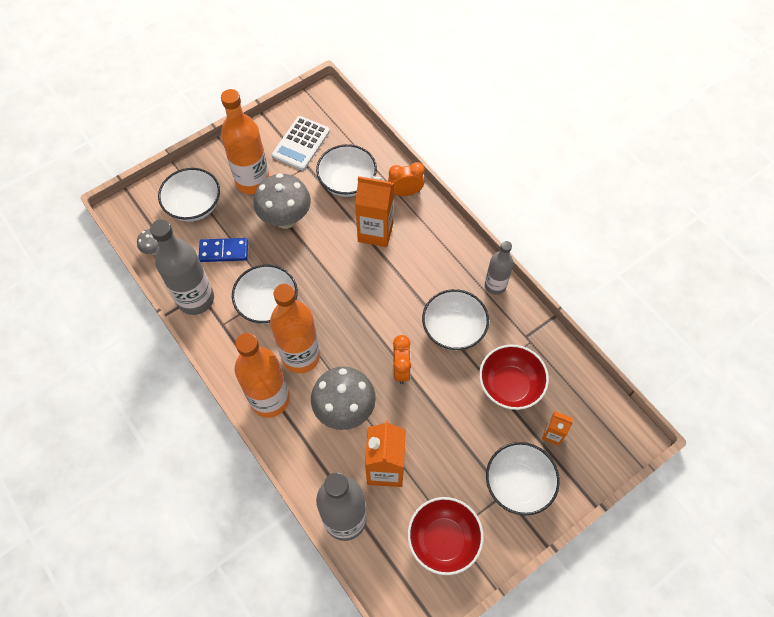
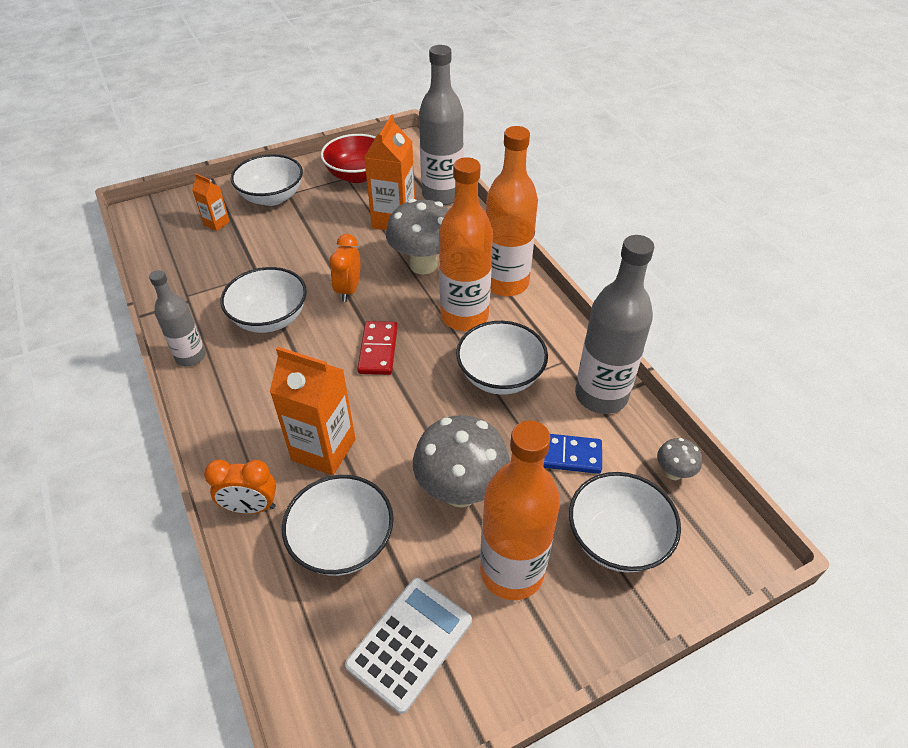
camera: 170 degrees left, 15 degrees down
red bowl [479,344,549,410] -> none
none -> red domino [357,321,398,375]

